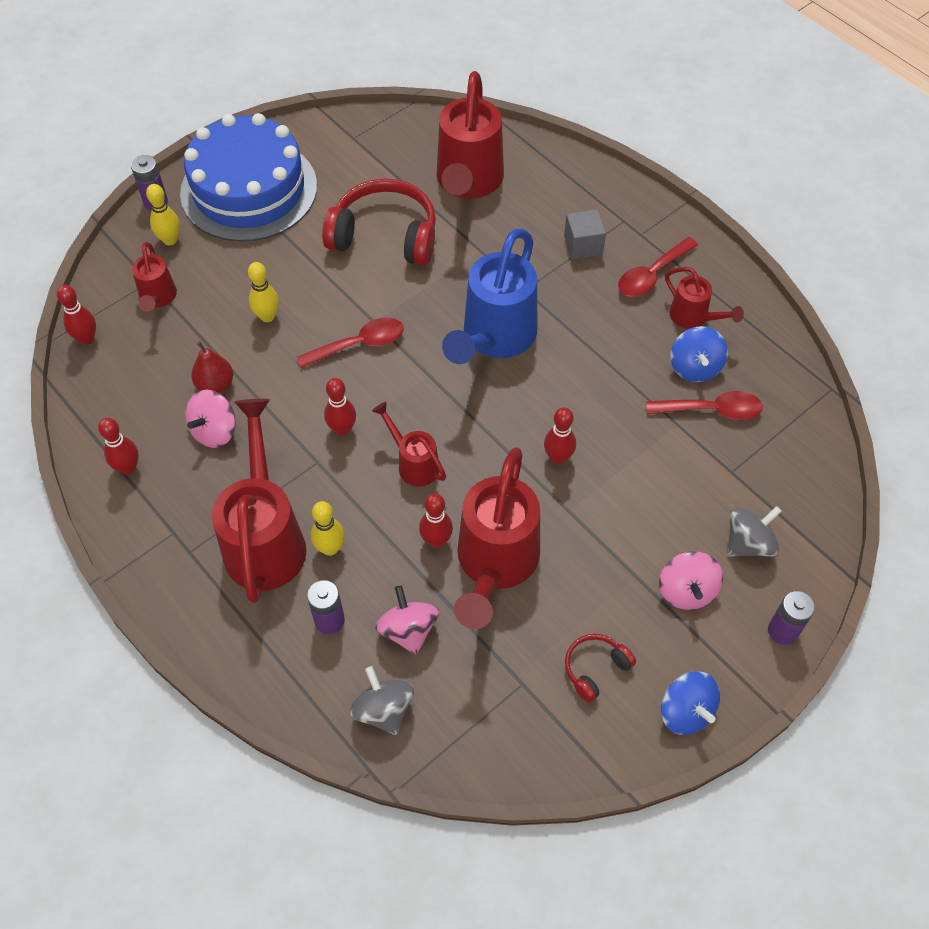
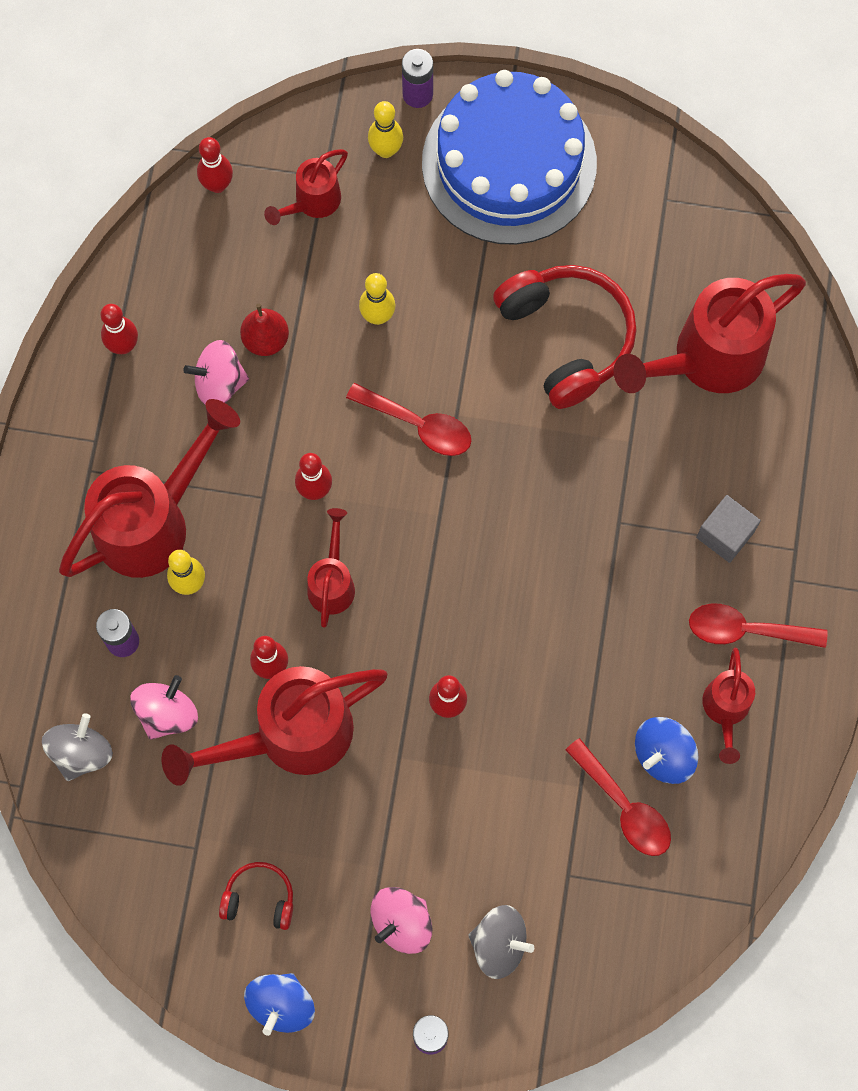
camera: 50 degrees right, 15 degrees up
blue watering can [442,229,537,364] -> none

